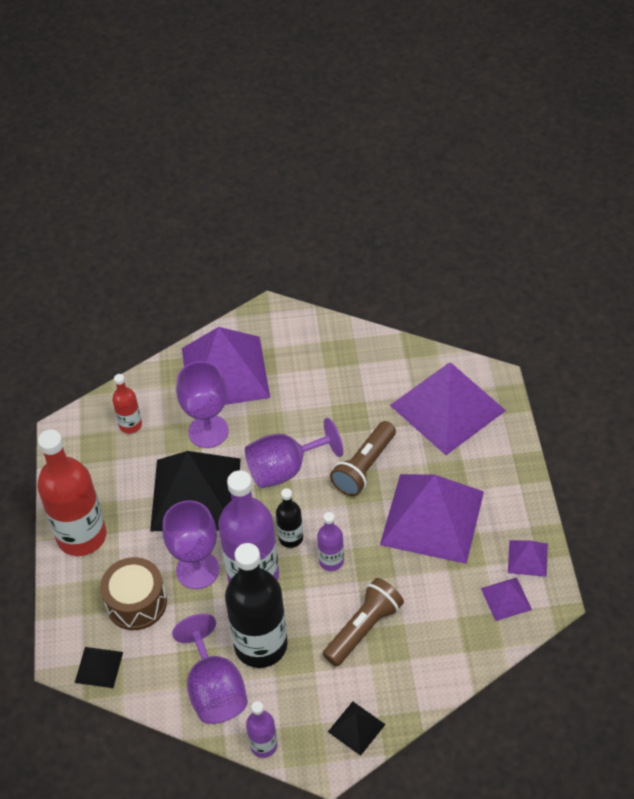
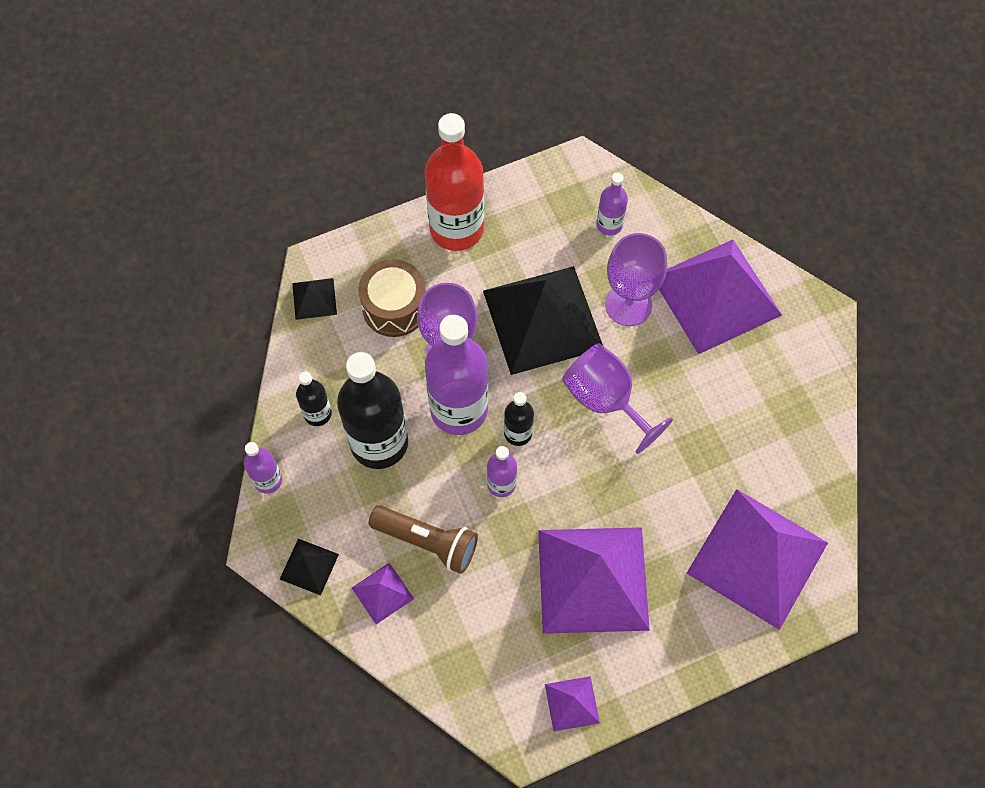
camera: 70 degrees right, 15 degrees up
red bottle [112,374,142,434] -> purple bottle [597,173,628,236]
purple goblet [172,614,248,724] -> black bottle [296,372,332,426]
brown flashlight [330,421,396,496] -> none
purple pyramid [481,577,532,621] -> purple pyramid moved to [352,562,414,624]

